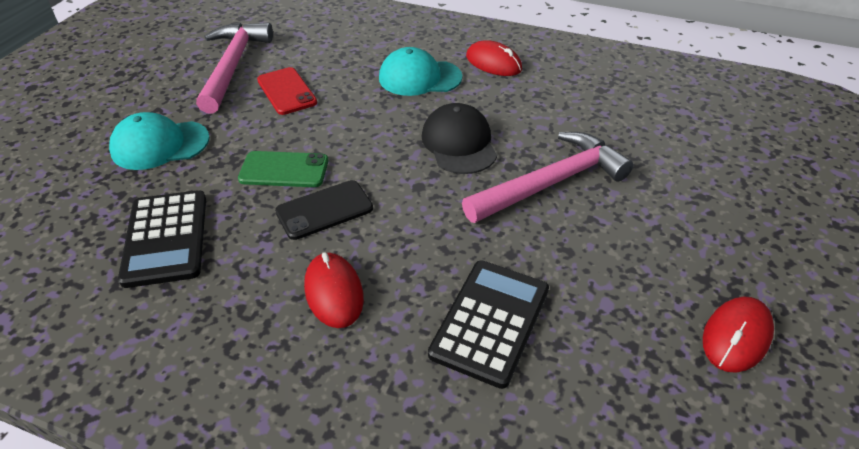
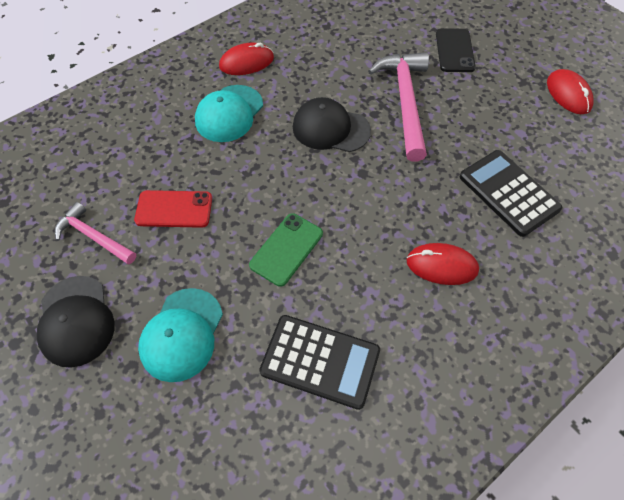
camera: 60 degrees left, 15 degrees up
pink hammer [196,23,273,113] -> pink hammer [55,202,136,264], size x0.59
black phone [275,180,373,240] -> black phone moved to [436,28,476,72]
none -> black cap [37,276,115,368]

